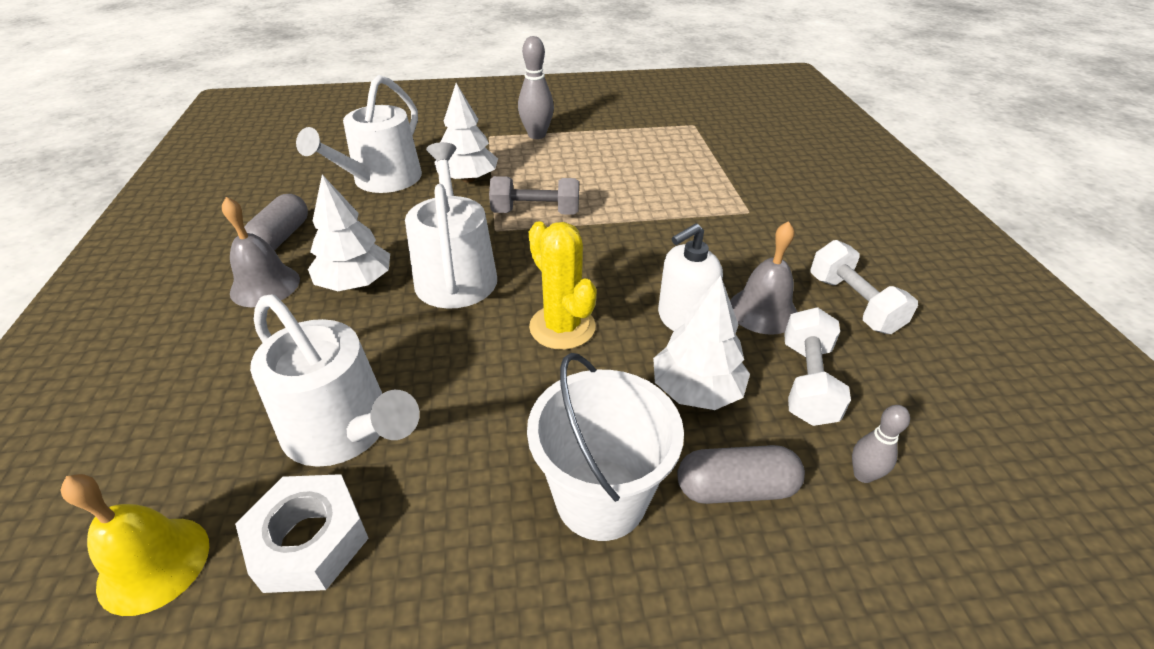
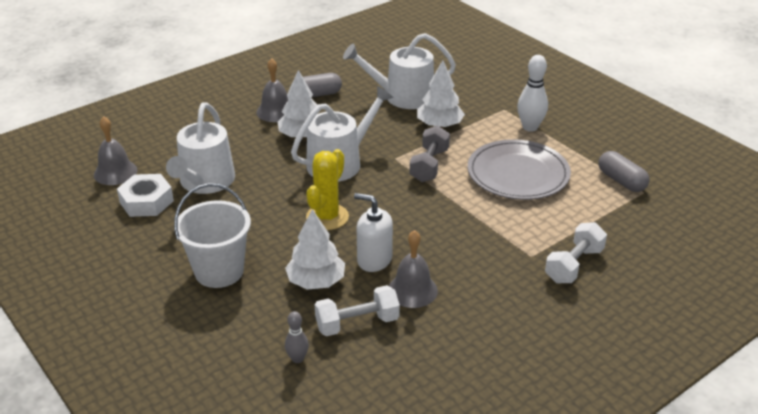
camera: 60 degrees right, 5 degrees down
yellow bell [60,474,209,616] -> grey bell [94,116,137,185]
grey dumbbell [489,176,579,215] -> grey dumbbell turned 45 degrees clockwise [409,125,450,182]
grey bowling pin [518,36,554,139] -> white bowling pin [517,55,548,132]
grey capsule [677,445,805,504] -> grey capsule moved to [598,151,649,192]
white dumbbell [810,240,918,334] -> white dumbbell moved to [545,222,607,283]
none -> grey plate [467,139,571,200]

